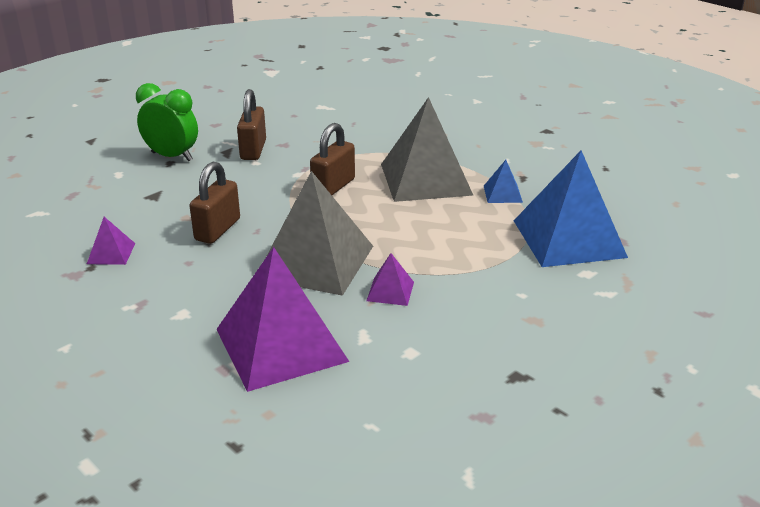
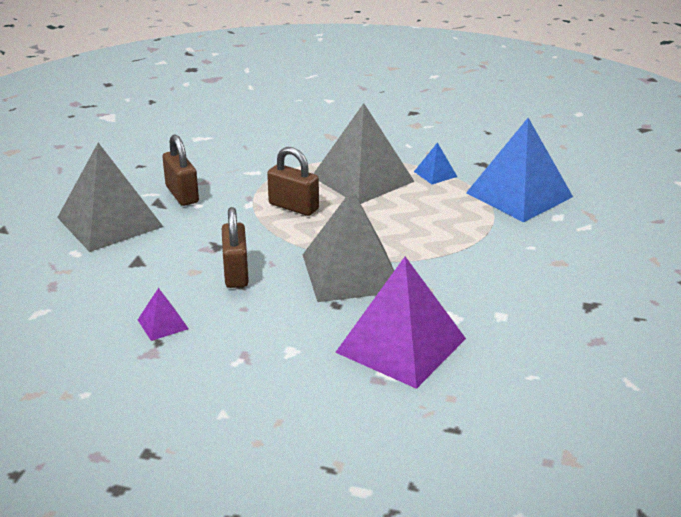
camera: 30 degrees left, 0 degrees up
green clock [136,83,198,161] -> grey pyramid [57,143,163,252]
brown padlock [310,123,355,195] -> brown padlock turned 60 degrees counterclockwise [267,147,319,216]
purple pyramid [366,253,414,306] -> none

